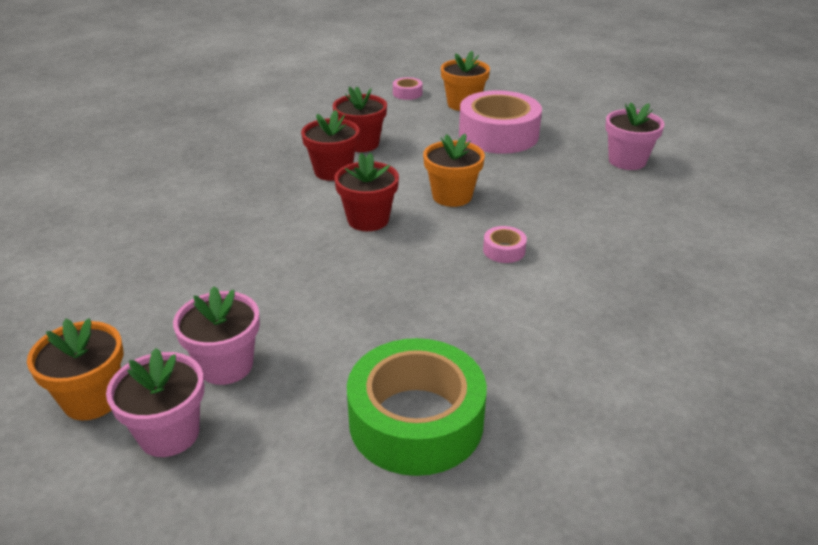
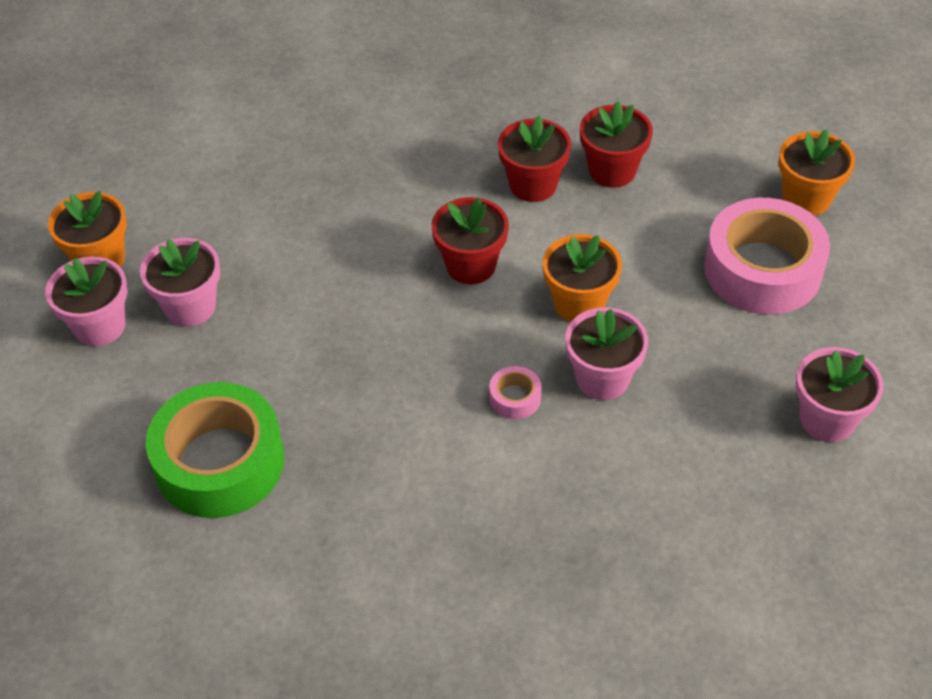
camera: 55 degrees right, 15 degrees up
pink tape [393,77,423,100] -> none
none -> pink flower pot [565,307,648,400]

